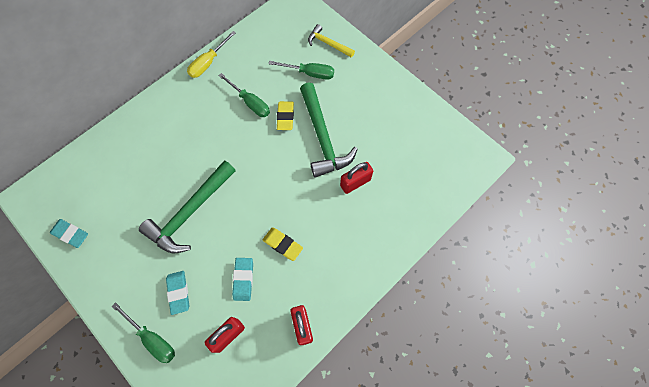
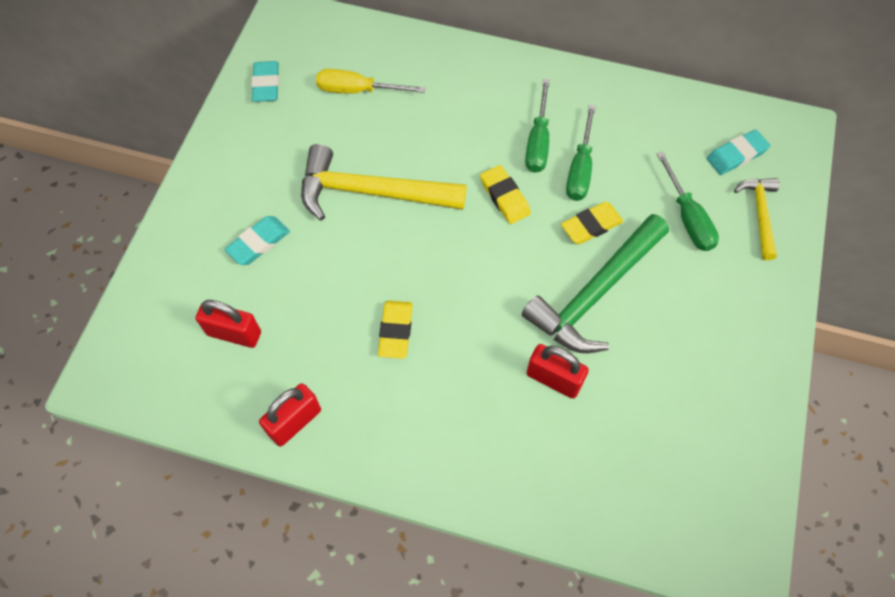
camera: 60 degrees right, 5 degrees down
green screwdriver [112,302,175,363] -> green screwdriver moved to [525,79,550,173]
green hammer [139,160,236,253] -> yellow hammer [301,144,467,221]
yellow screwdriver [187,31,236,78] -> yellow screwdriver moved to [316,69,425,94]
turquoise eraser [232,258,253,301] -> turquoise eraser moved to [707,129,770,175]
none -> yellow eraser [480,165,531,224]

